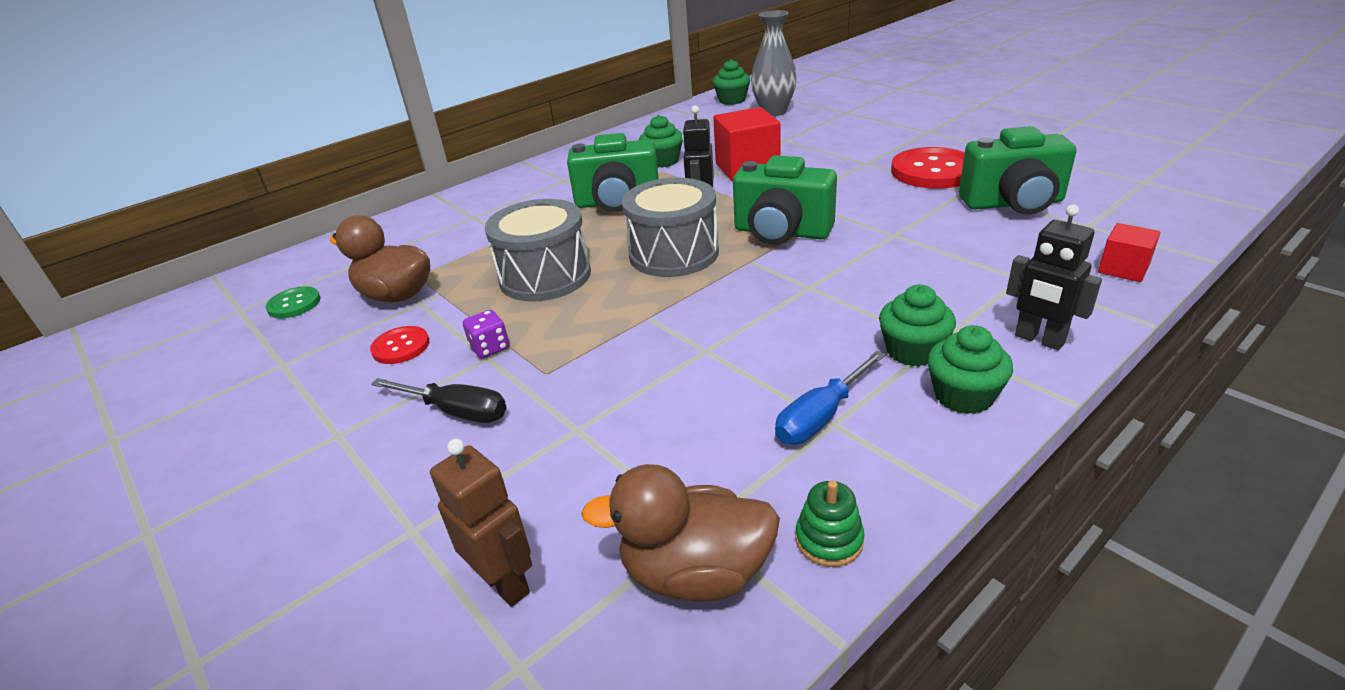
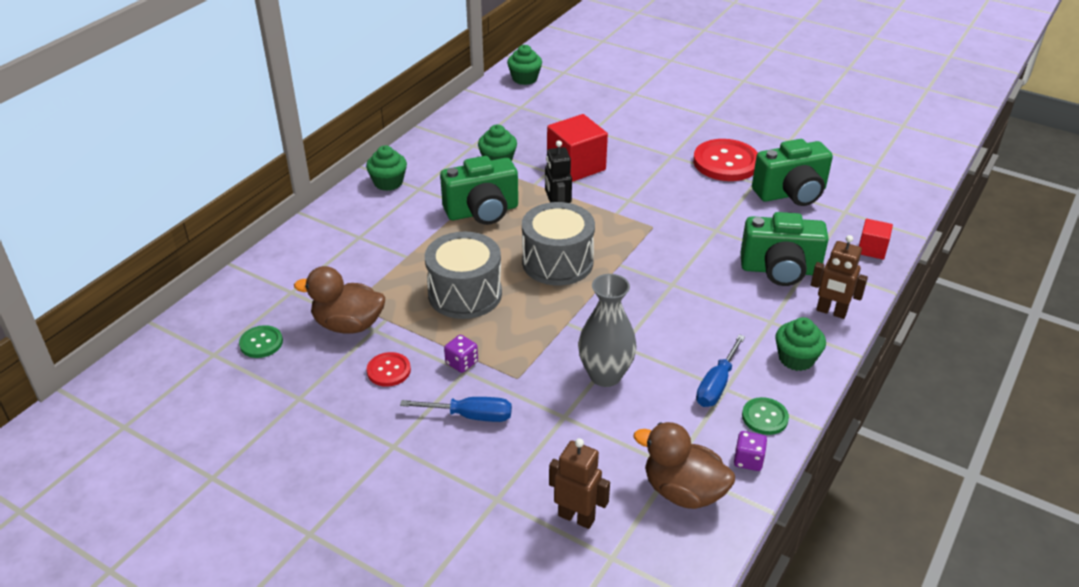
camera: 20 degrees left, 5 degrees up
black screwdriver [371,378,507,423] -> blue screwdriver [400,397,512,422]
brown duck [581,464,780,602] -> brown duck turned 45 degrees clockwise [633,422,735,509]
green camera [733,155,837,245] -> green camera moved to [740,212,829,286]
grey vase [751,10,797,116] -> grey vase moved to [578,274,637,387]
green stacking toy [795,480,864,567] -> purple dice [734,431,767,471]
green cupcake [879,285,956,367] -> green cupcake moved to [366,145,407,191]
black robot [1006,204,1102,350] -> brown robot [811,235,868,319]
none -> green button [742,397,789,435]

